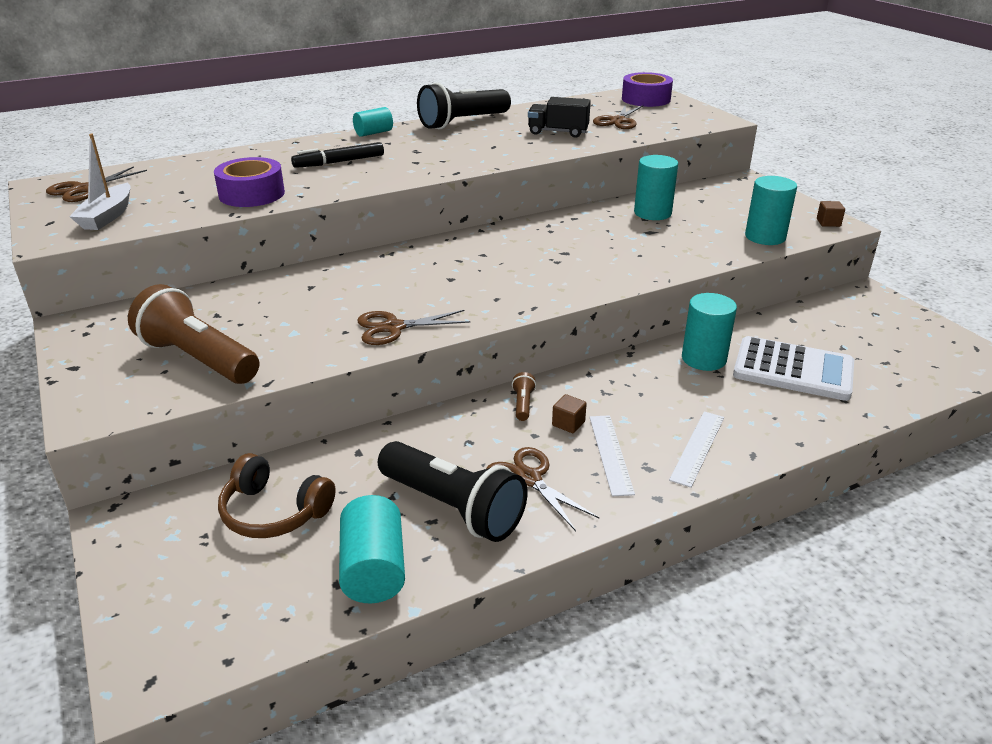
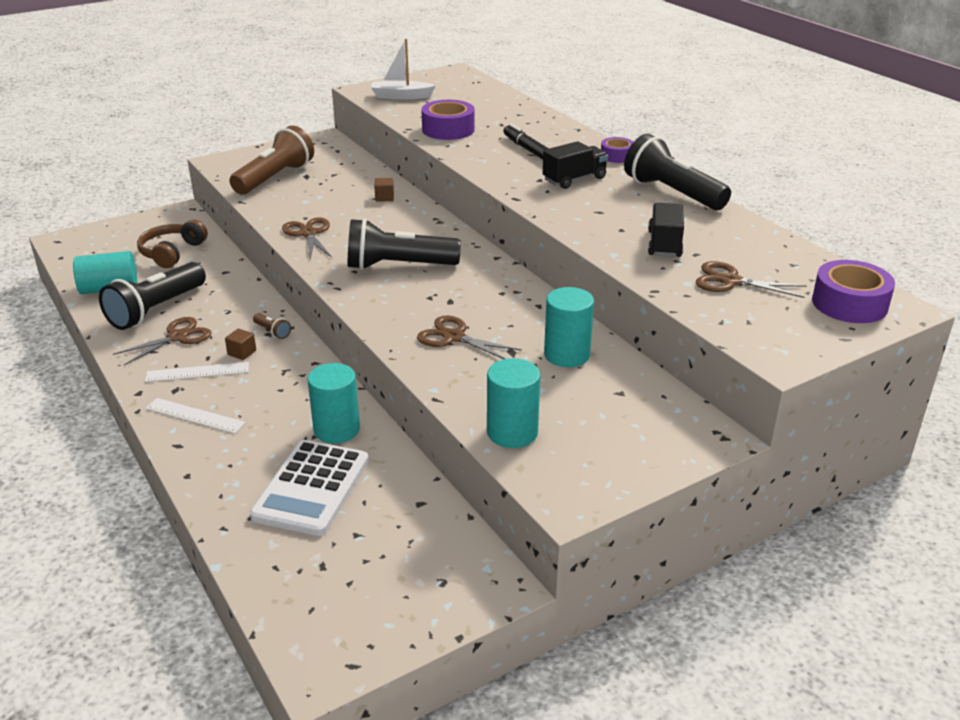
camera: 85 degrees right, 0 degrees up
brown scissors [46,166,147,202] -> brown scissors moved to [417,315,522,359]
turquoise cylinder [353,107,393,137] -> purple tape [601,137,633,163]
brown flashlight [512,372,536,421] -> brown flashlight turned 45 degrees clockwise [253,313,291,339]
brown cube [817,201,845,227] -> brown cube moved to [374,178,394,202]
none -> black flashlight [348,218,461,270]
none -> black truck [543,141,608,189]

